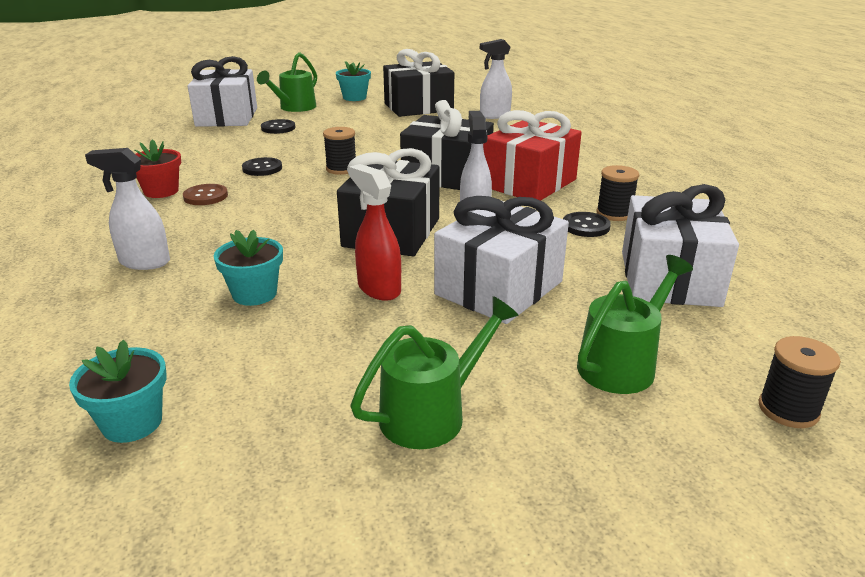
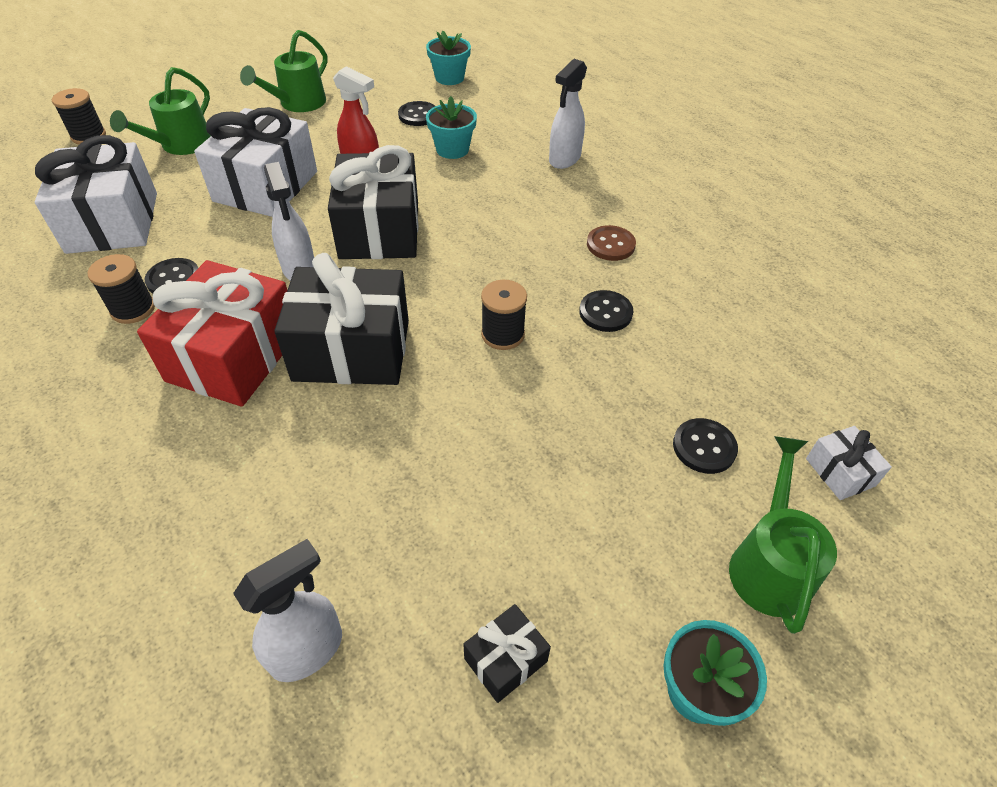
camera: 160 degrees right, 20 degrees up
white spray bottle [85,148,170,270] -> white spray bottle turned 135 degrees clockwise [549,59,587,169]
red flower pot [134,139,181,198] -> none
white gift [188,56,257,127] -> white gift [806,426,892,500], size x0.45
black gift [383,49,454,117] -> black gift [463,604,551,703], size x0.45
none -> black button [398,101,435,126]

